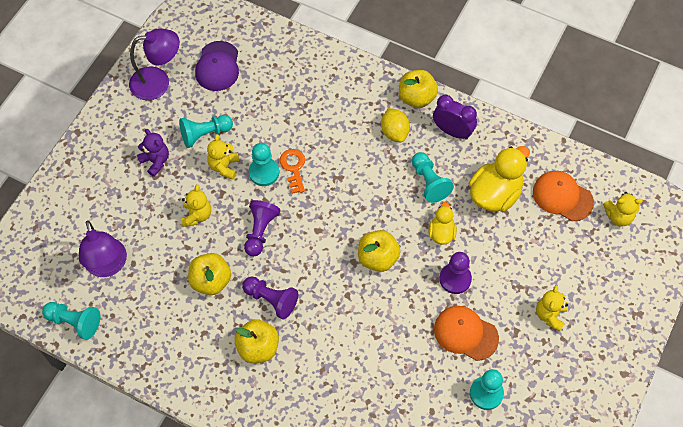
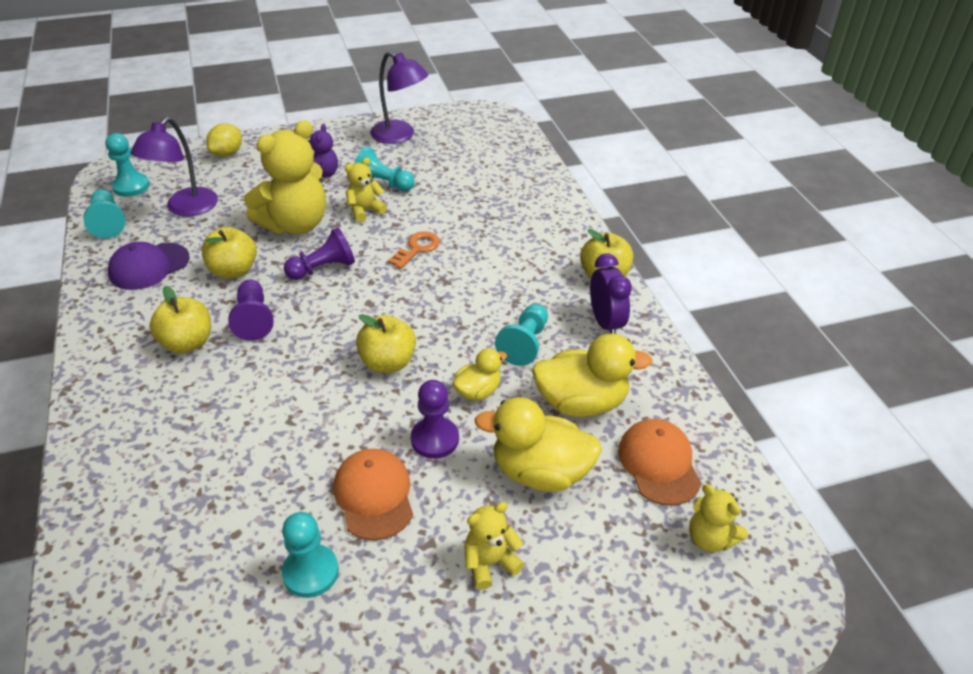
camera: 45 degrees right, 20 degrees down
yellow teddy bear [181,184,211,227] -> yellow teddy bear [244,120,326,234], size x2.01
purple cap [195,41,239,91] -> purple cap moved to [108,242,190,290]
turquoise pawn [249,143,279,186] -> turquoise pawn moved to [106,133,150,197]
yellow lemon [381,108,410,142] -> yellow lemon moved to [206,123,242,157]
none -> yellow duck [474,397,602,492]

